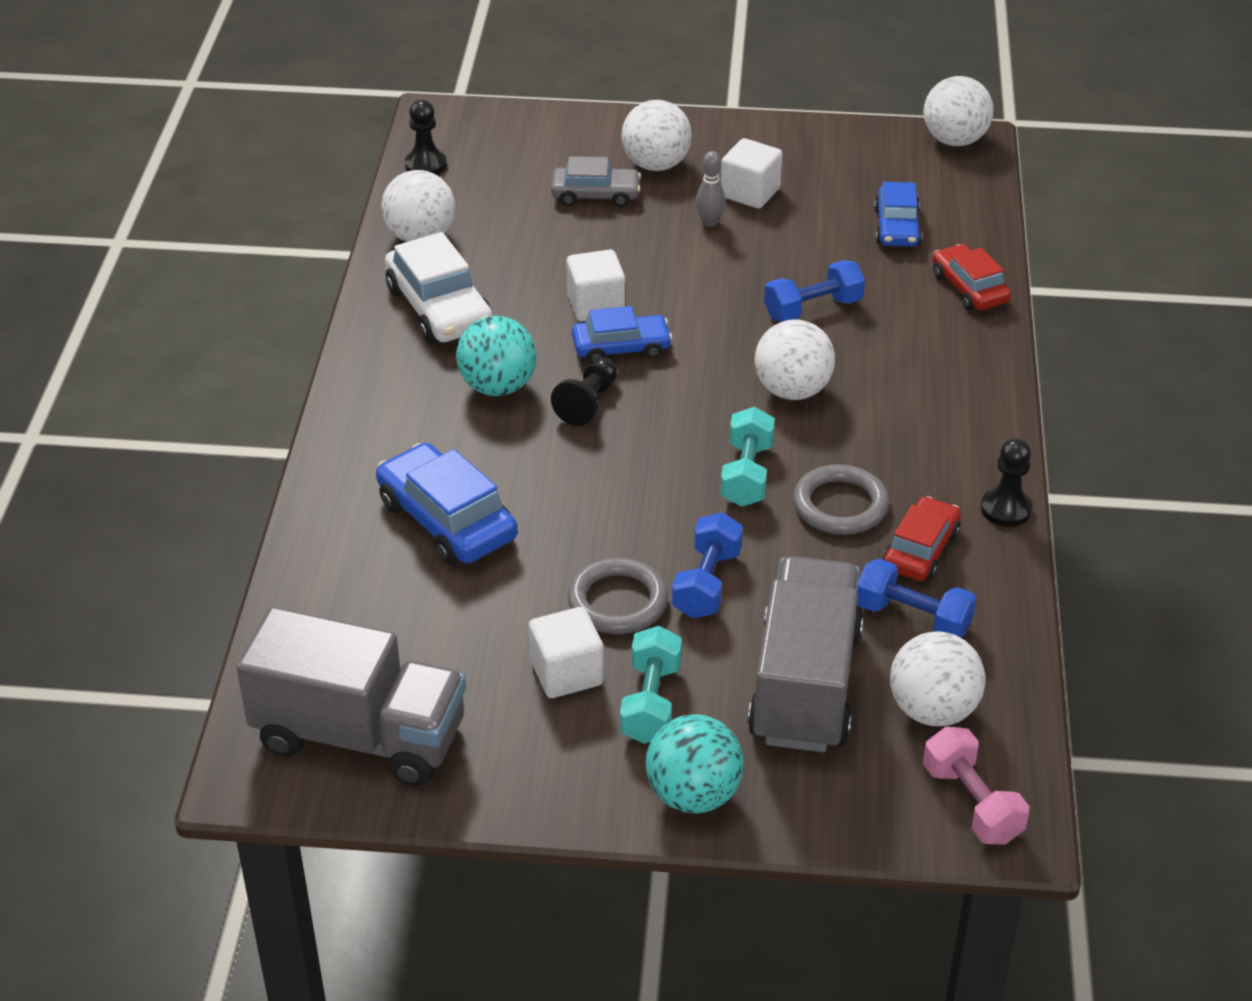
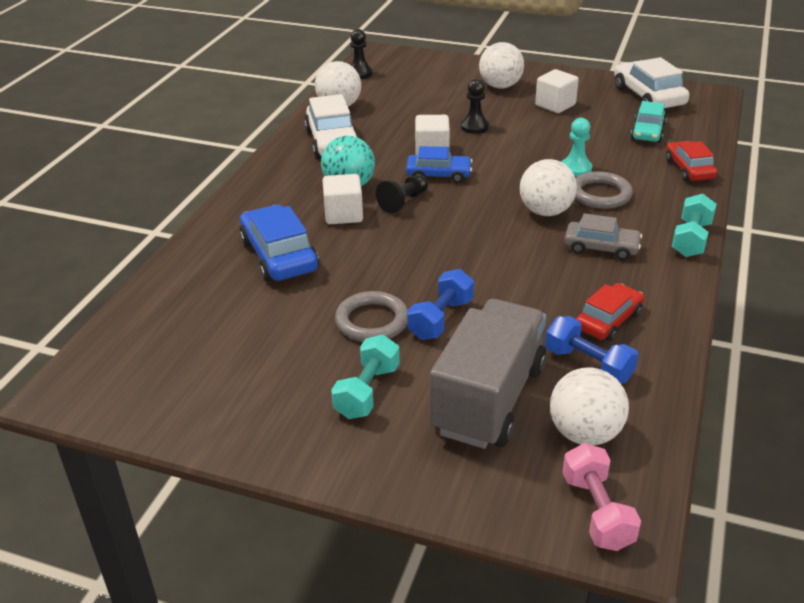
camera: 15 degrees right, 5 degrees down
grey truck [237,607,466,787] -> none
white cube [529,607,604,698] -> white cube moved to [323,174,363,224]
grey car [551,156,641,207] -> grey car moved to [565,213,642,260]
turquoise ball [646,714,744,813] -> none
grey bowling pin [696,151,725,227] -> none
turquoise dumbbell [720,407,775,507] -> turquoise dumbbell moved to [672,194,717,257]
blue dumbbell [764,260,865,322] -> turquoise pawn [562,118,592,177]
grey ring [793,464,889,535] -> grey ring moved to [575,171,633,209]
blue car [874,182,922,247] -> turquoise car [631,101,666,143]
white ball [923,76,994,146] -> none
black pawn [981,438,1033,527] -> black pawn moved to [460,79,489,134]
none -> white car [614,57,689,108]

